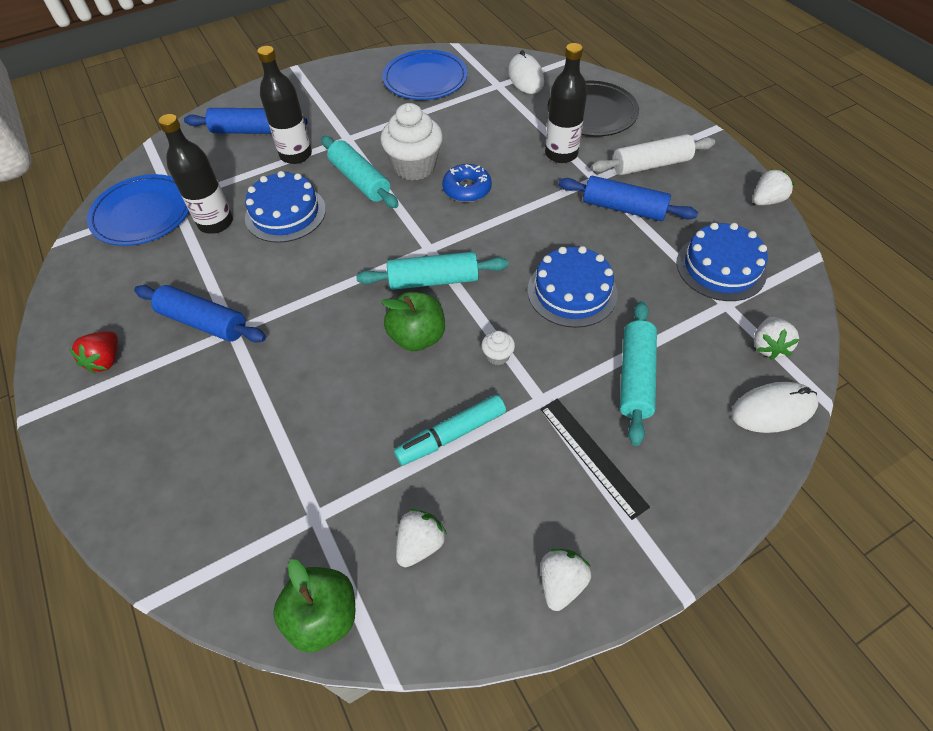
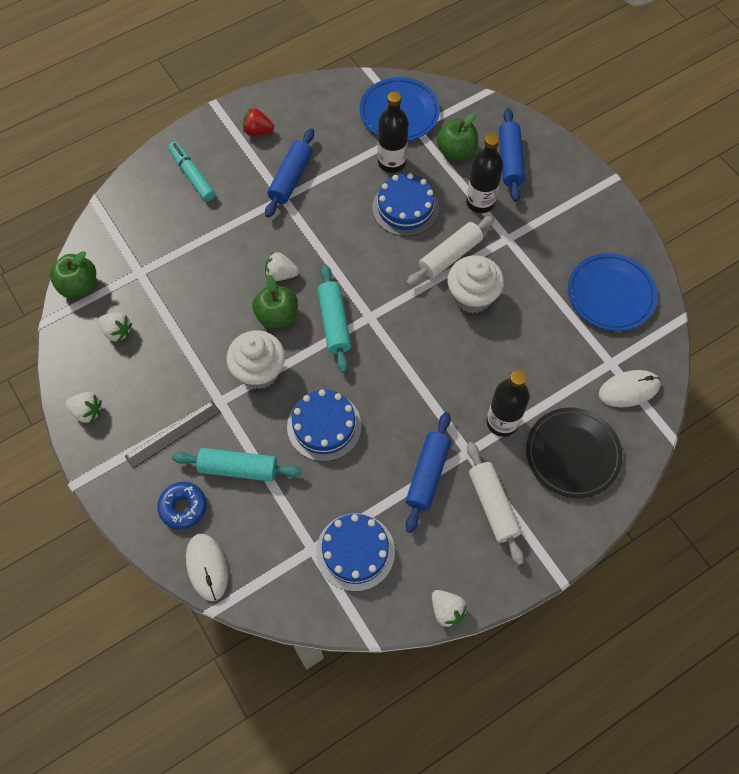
camera: 85 degrees right, 10 degrees up
turquoise rolling pin [321,136,399,208] -> white rolling pin [406,215,495,286]
turquoise marker [394,395,506,465] -> turquoise marker moved to [168,142,215,201]
blue donut [442,164,492,202] -> blue donut moved to [157,482,207,530]
white cupcake [482,331,515,365] -> white cupcake [226,330,285,389], size x2.29
white strawberry [754,317,799,360] -> white strawberry moved to [265,251,299,281]
none -> green apple [437,113,478,161]

